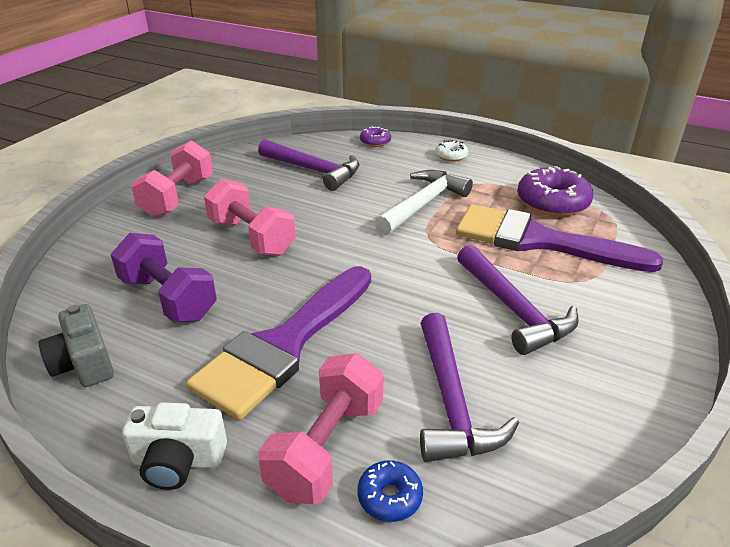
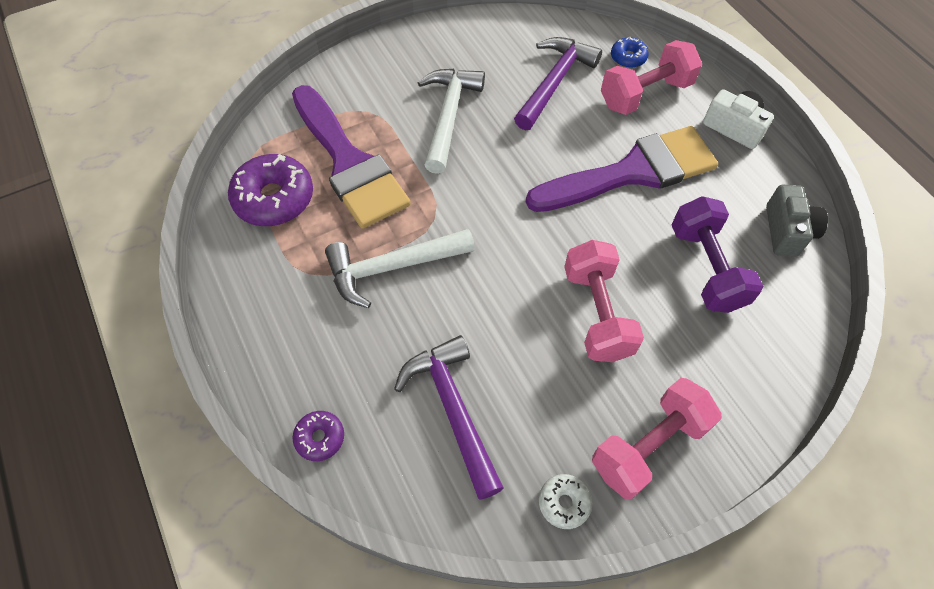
camera: 145 degrees left, 25 degrees up
white donut [435,140,468,162] -> white donut moved to [539,474,593,529]
purple hammer [457,245,579,355] -> white hammer [417,69,485,174]

